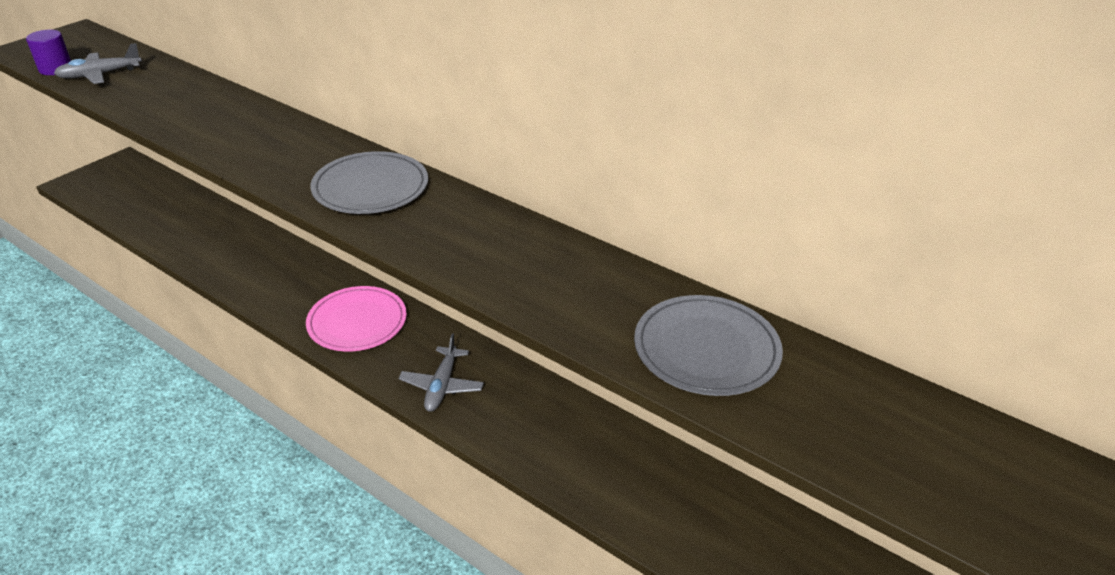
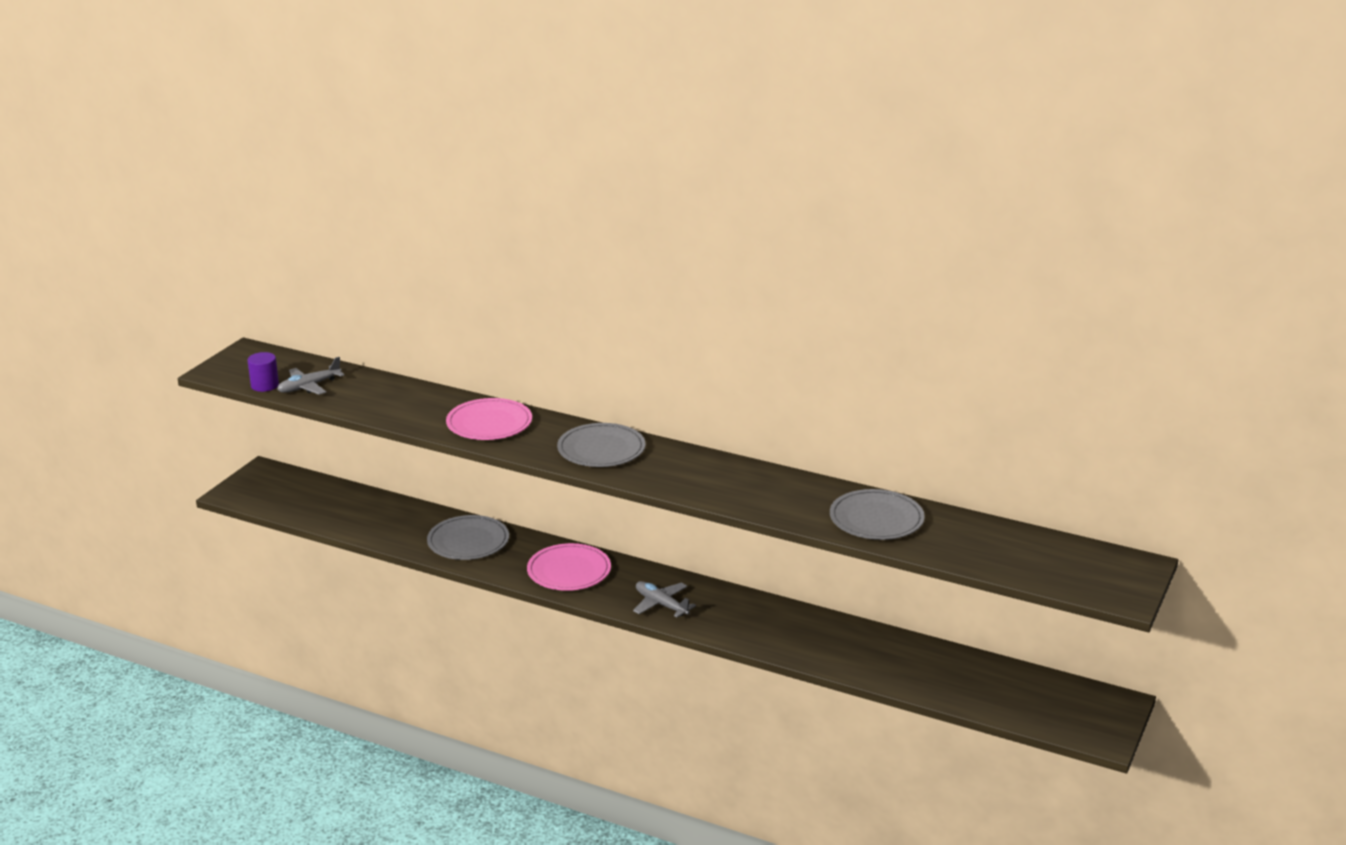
camera: 10 degrees left, 10 degrees down
grey plane [399,334,484,412] -> grey plane turned 135 degrees clockwise [633,581,696,617]
none -> grey plate [427,515,509,560]
none -> pink plate [446,398,532,440]

